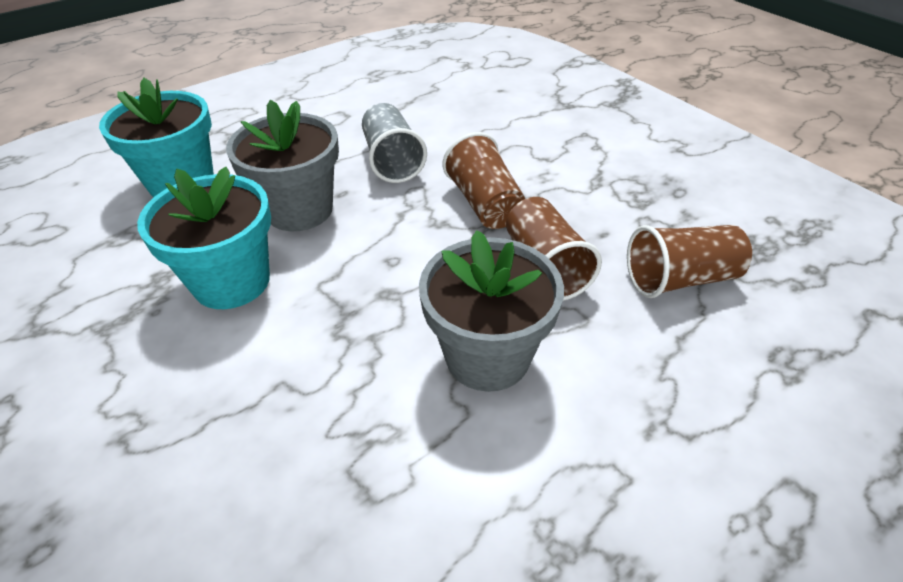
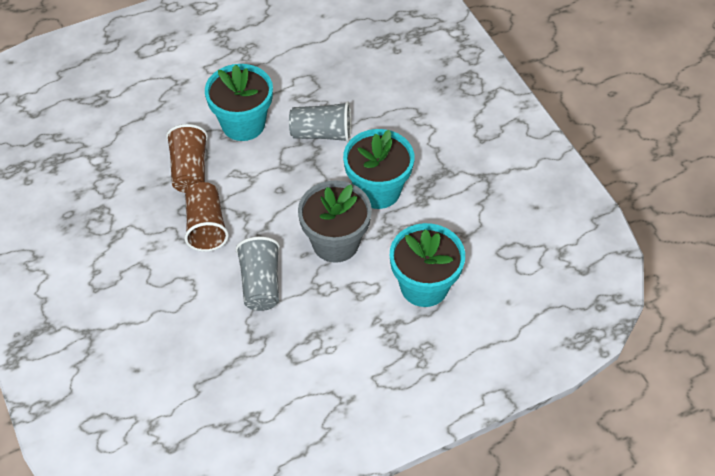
camera: 170 degrees left, 10 degrees up
grey flower pot [419,230,564,392] -> turquoise flower pot [205,64,273,141]
brown cup [627,225,752,298] -> none
none -> grey cup [289,101,351,142]

